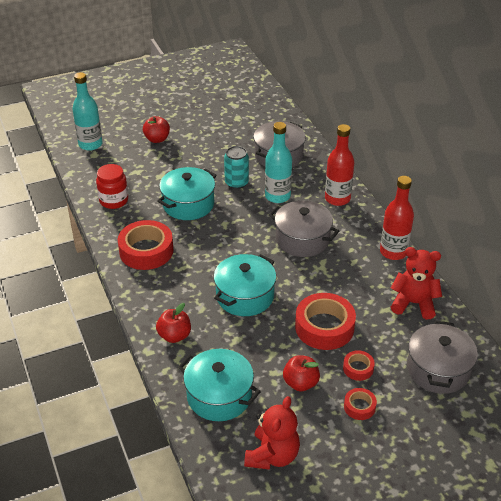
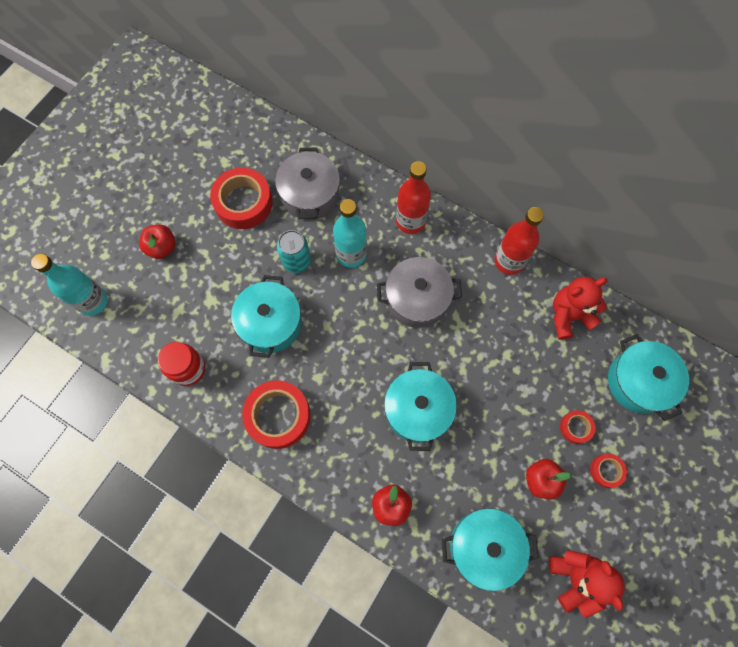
camera: 35 degrees left, 30 degrees up
red tape [295,293,356,350] -> red tape moved to [210,168,273,229]
grey pot [407,321,478,394] -> turquoise pot [608,334,689,421]

